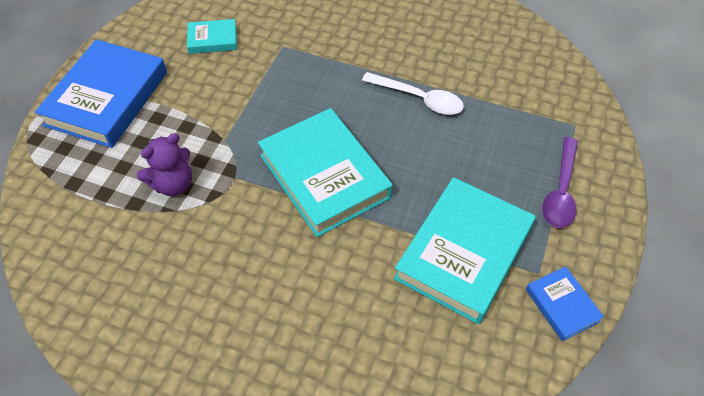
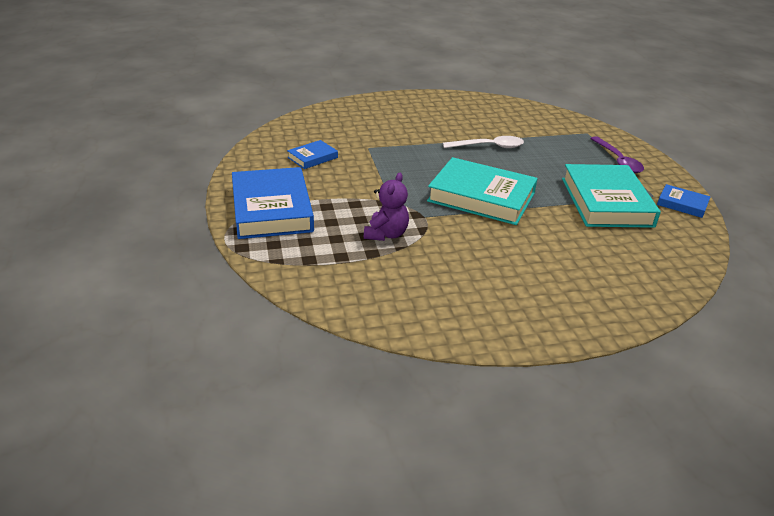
camera: 35 degrees left, 20 degrees down
turquoise book [187,19,237,54] -> blue book [287,140,338,169]

